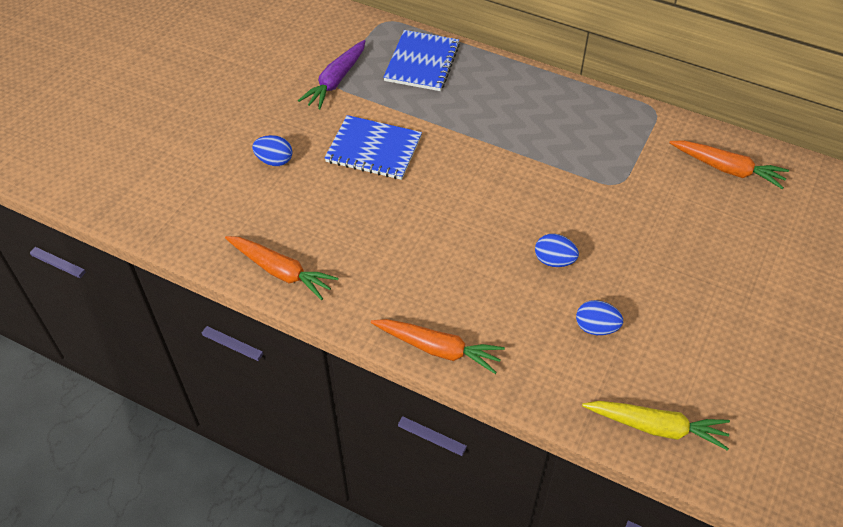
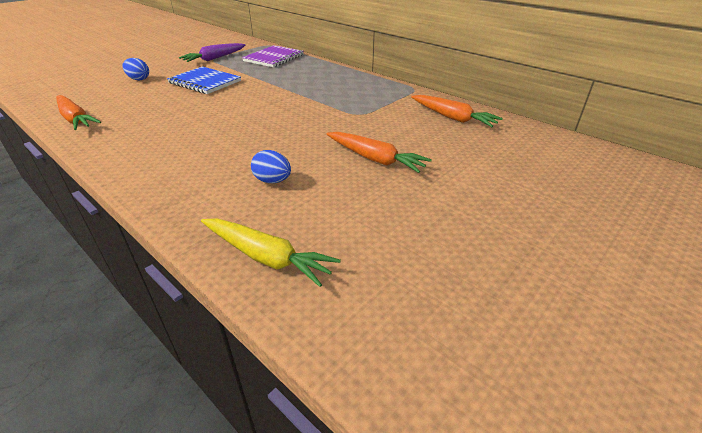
camera: 15 degrees right, 15 degrees down
orange carrot [371,319,505,374] -> orange carrot moved to [326,132,432,173]
blue notebook [383,30,460,91] -> purple notebook [242,45,304,67]
blue egg [535,234,579,267] -> none

